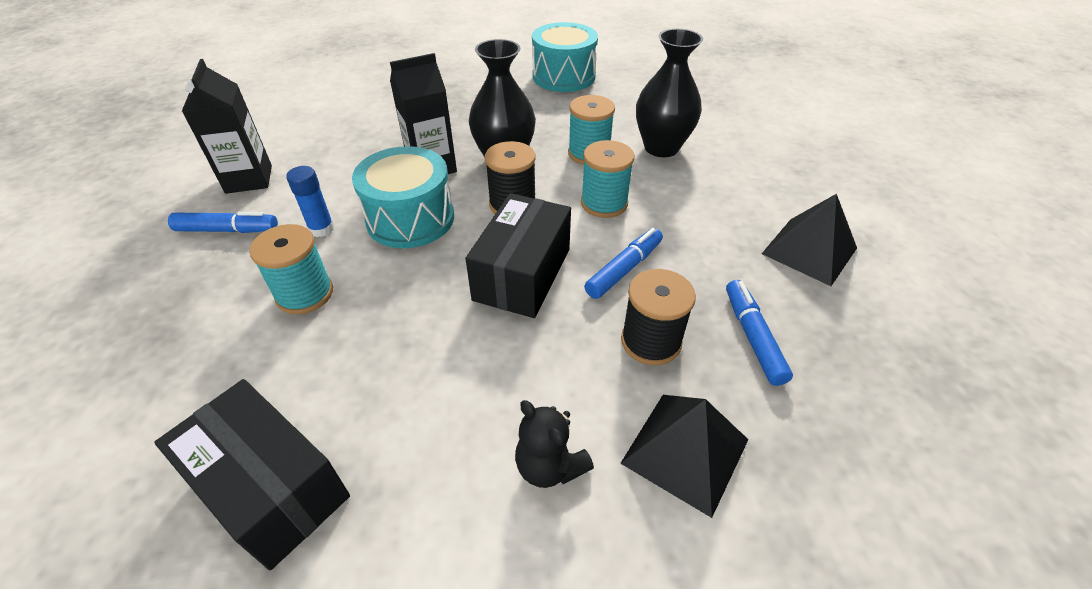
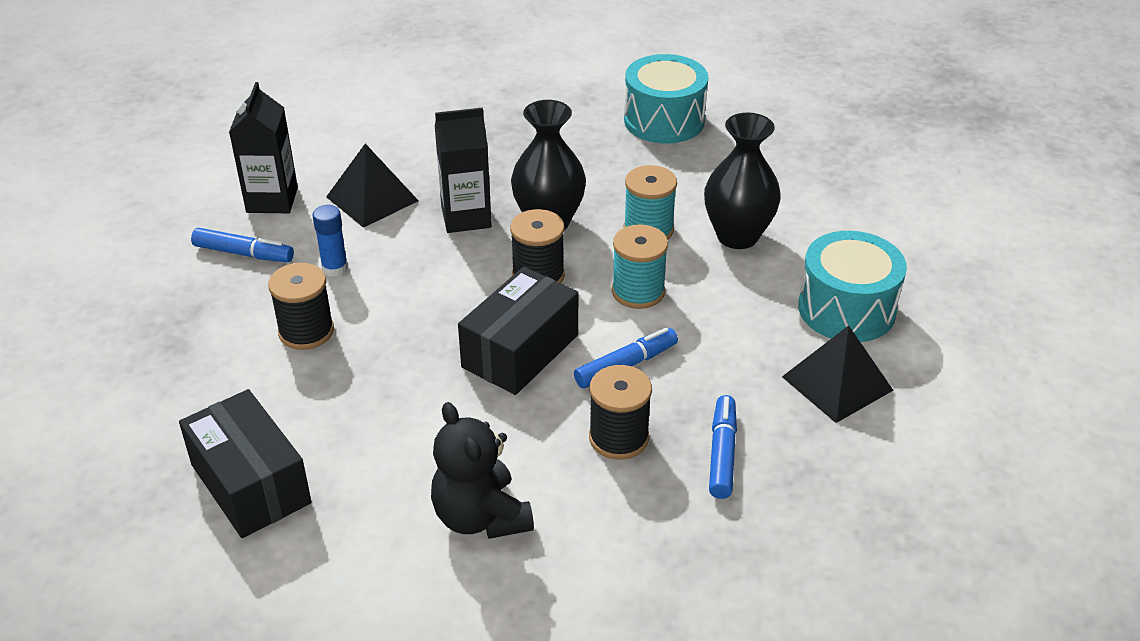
camera: 15 degrees right, 5 degrees down
turquoise spool [249,224,333,314] -> black spool [268,263,334,350]
turquoise drum [352,146,454,248] -> turquoise drum moved to [798,231,907,342]
black teddy bear [515,400,594,488] -> black teddy bear [431,402,534,539], size x1.53
black pyramid [620,395,749,518] -> black pyramid moved to [326,143,419,228]

